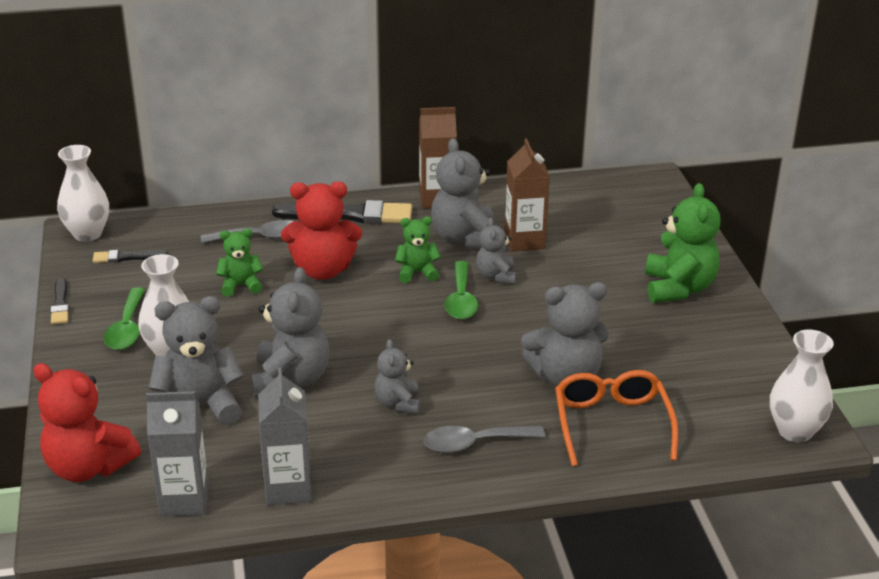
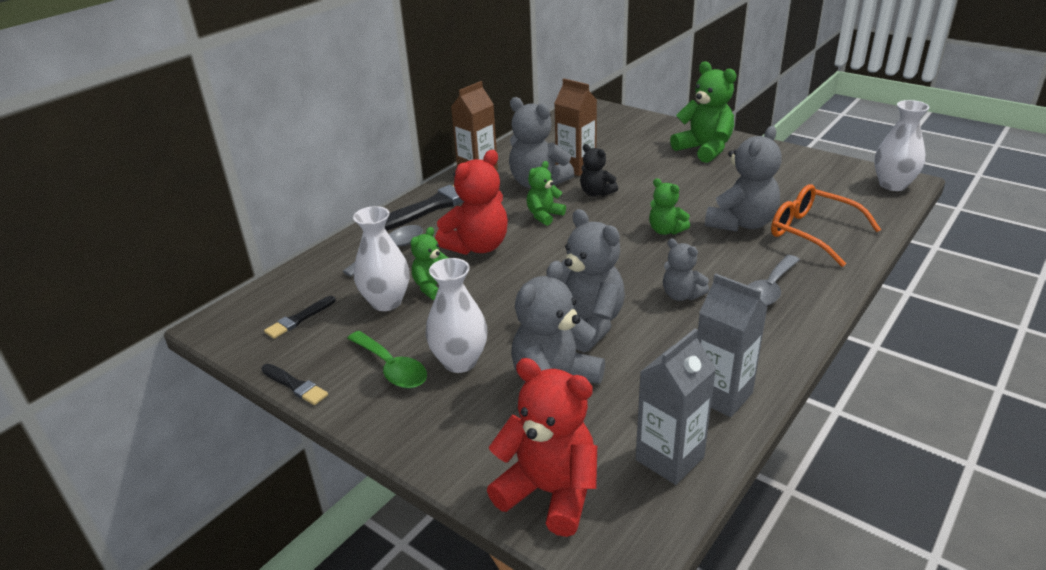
camera: 40 degrees left, 0 degrees up
red teddy bear [33,363,141,482] -> red teddy bear turned 135 degrees counterclockwise [487,358,597,537]
white vase [57,145,109,242] -> white vase moved to [353,206,409,311]
green spoon [444,261,478,320] -> none
grey teddy bear [476,218,516,284] -> black teddy bear [580,144,618,196]
none -> green teddy bear [649,178,690,235]

